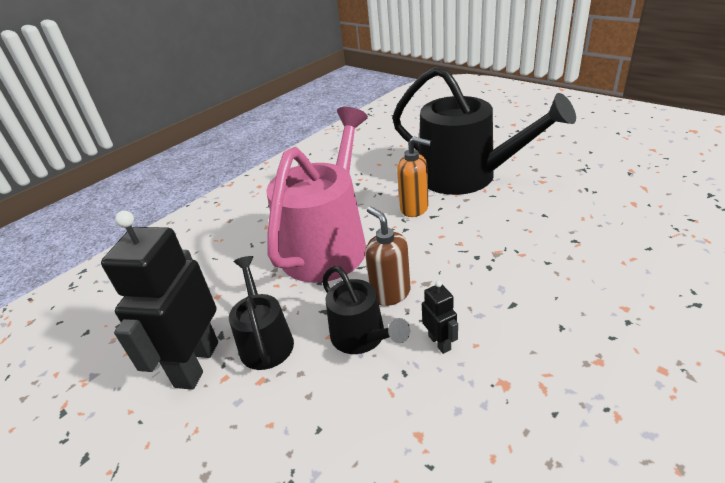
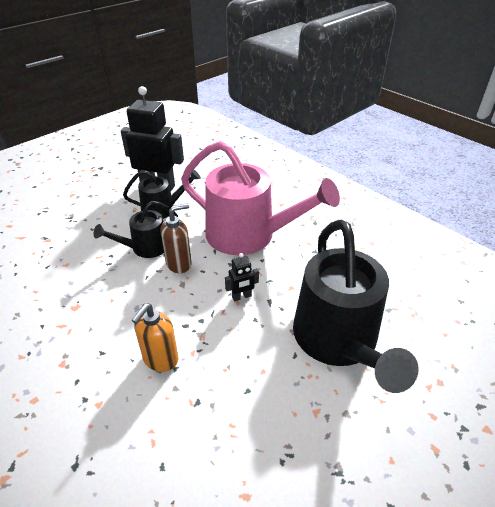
camera: 90 degrees right, 5 degrees up
black watering can [392,66,576,195] -> black watering can turned 45 degrees counterclockwise [293,220,419,393]
orange soap dispenser [397,137,431,217] -> orange soap dispenser moved to [131,304,178,372]
black robot [422,281,458,354] -> black robot moved to [225,253,259,301]

